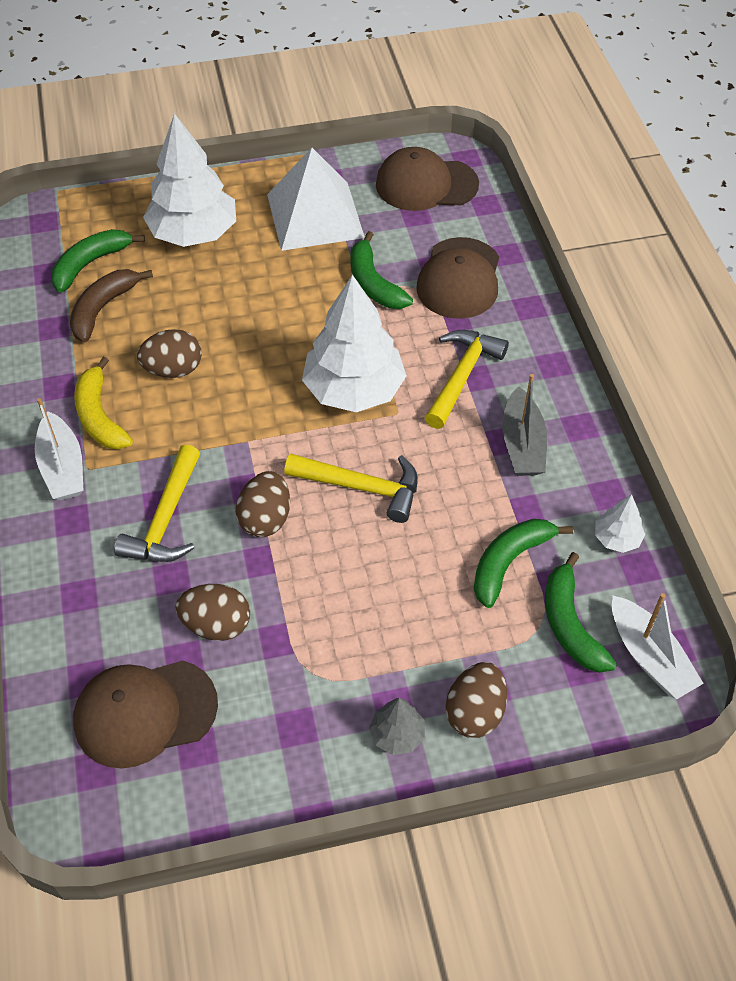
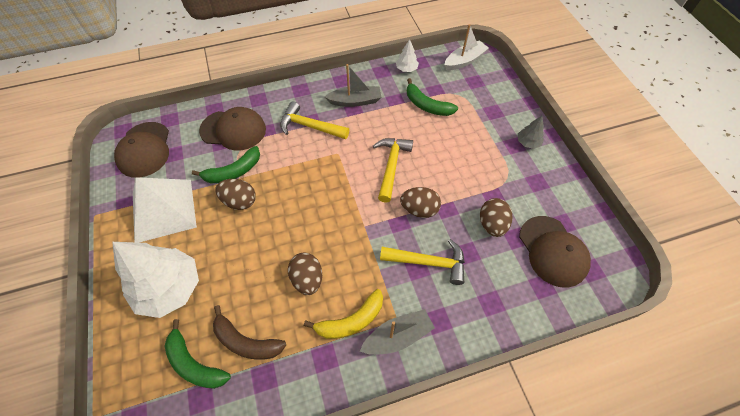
camera: 95 degrees left, 5 degrees up
white boat [35,398,84,500] -> grey boat [360,309,435,355]
white tree [302,275,407,412] -> none
brown egg [446,662,507,738] -> brown egg moved to [215,179,256,210]
green banana [545,552,617,673] -> none

